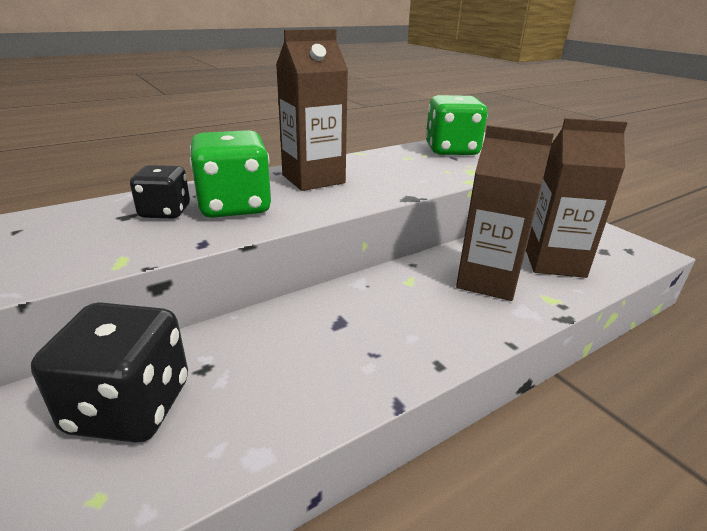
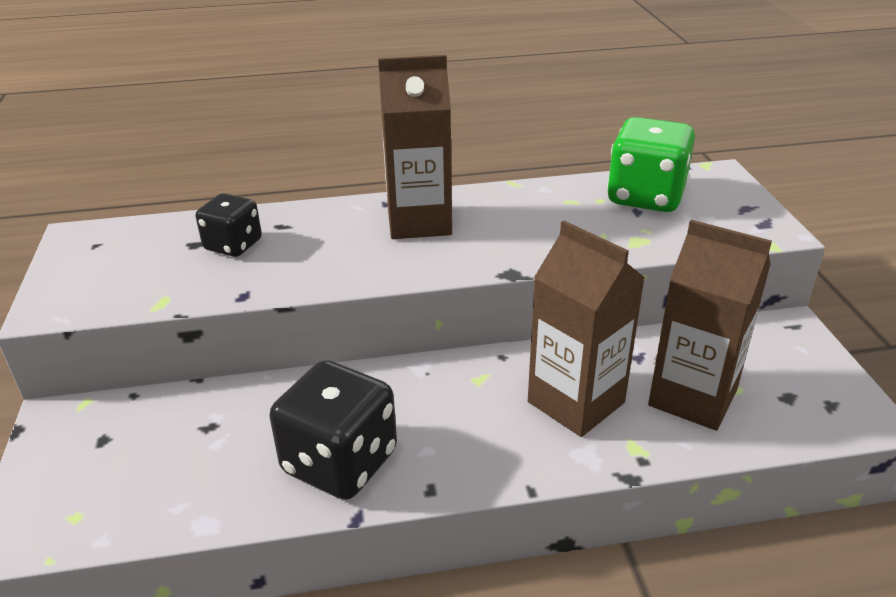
camera: 25 degrees right, 5 degrees up
black dice [31,302,188,443] -> black dice moved to [269,360,397,500]
green dice [190,130,271,218] -> none

